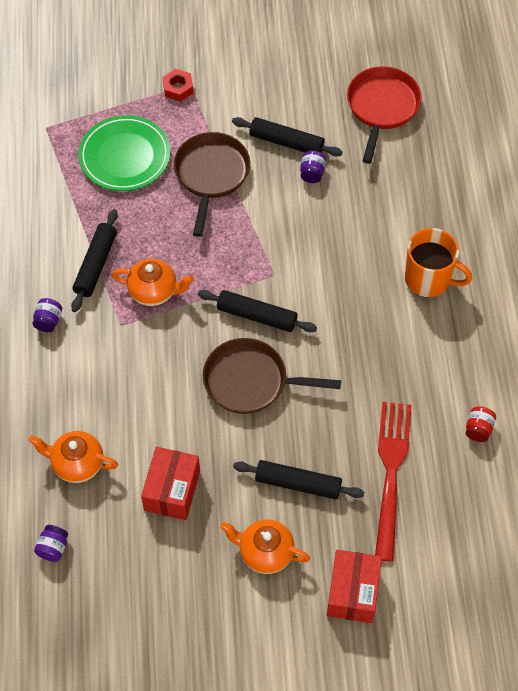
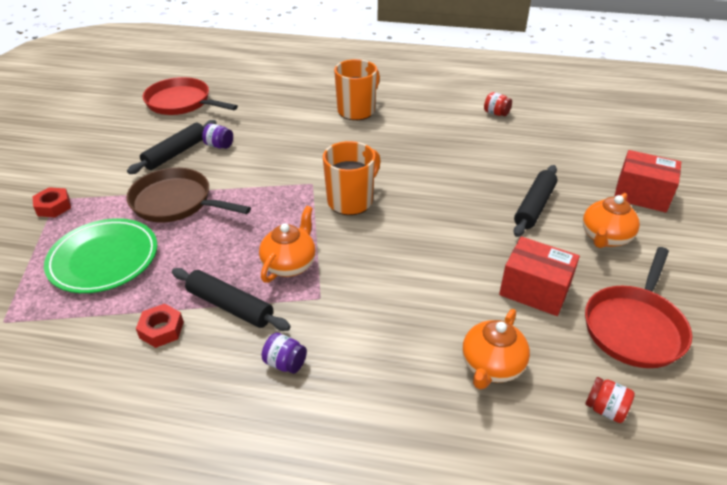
camera: 75 degrees left, 20 degrees down
purple jar [34,525,68,562] -> red jar [585,377,635,423]
black rolling pin [198,290,317,332] -> orange mug [323,141,381,215]
brown pan [203,338,341,414] -> none
red fork [375,402,411,562] -> none
none -> red nut [136,304,184,348]
none -> red pan [585,247,692,368]

